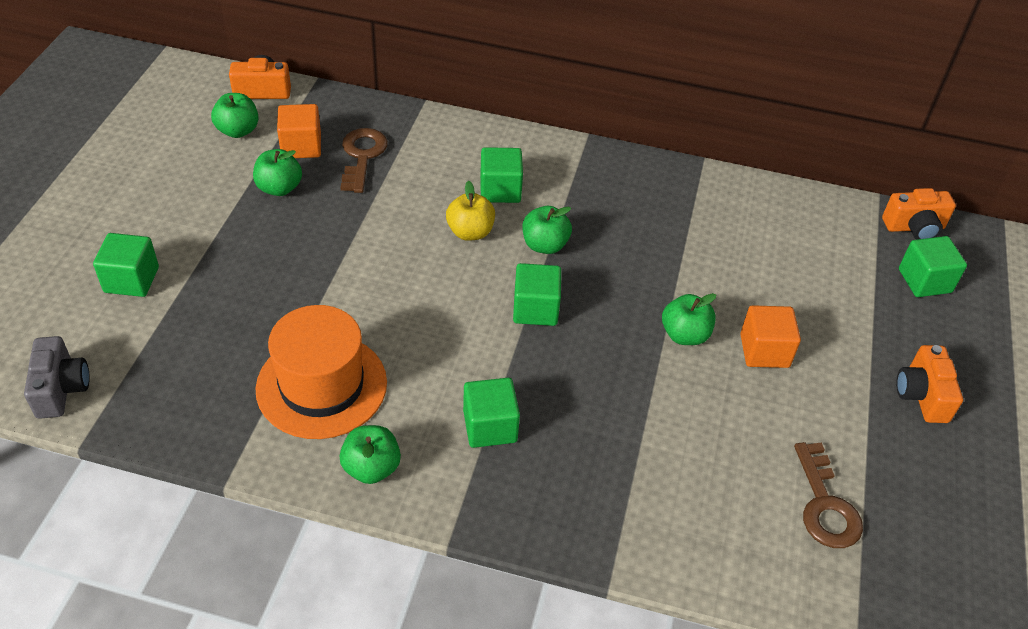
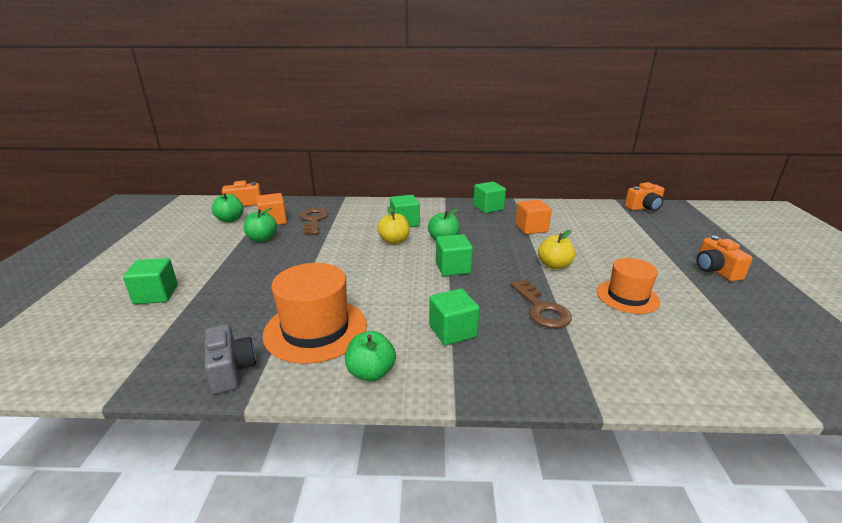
camera: 10 degrees left, 20 degrees down
grey camera [24,336,90,419] -> grey camera moved to [204,324,256,394]
green apple [662,293,716,345] -> yellow apple [538,230,575,270]
orange cube [740,305,801,368] -> orange cube moved to [515,200,552,234]
brown key [794,442,863,548] -> brown key moved to [510,280,572,328]
green cube [899,236,967,297] -> green cube moved to [473,182,506,213]
none -> orange hat [597,258,661,314]

